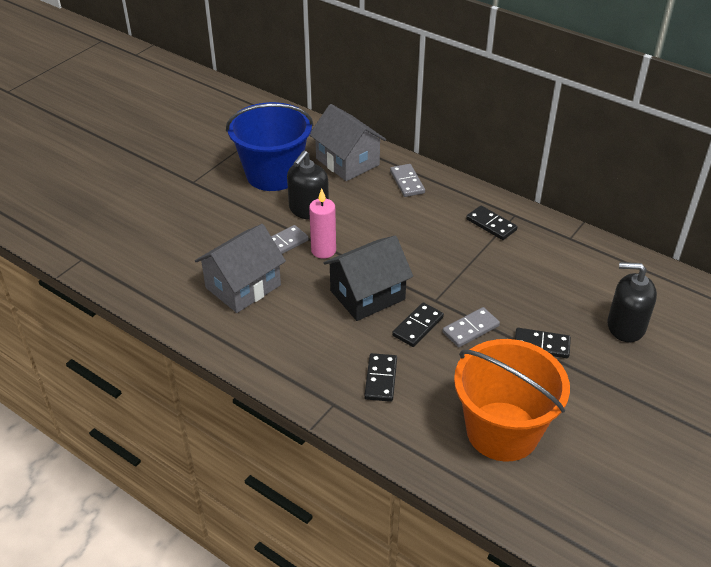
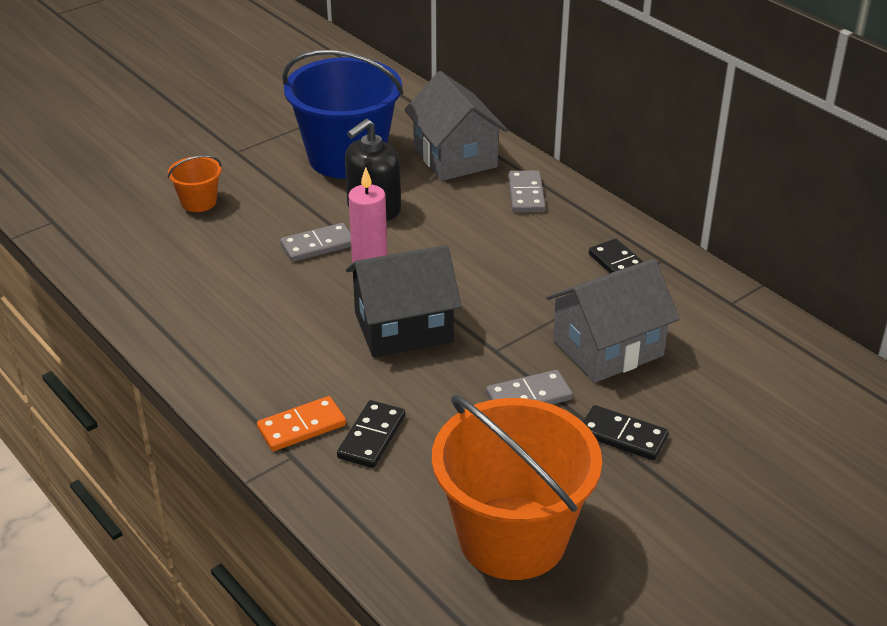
camera: 15 degrees right, 5 degrees down
grey house [195,224,286,313] -> grey house moved to [546,259,680,383]
black domino [392,302,444,347] -> none
black soap dispenser [607,262,657,342] -> none
none -> orange bucket [168,155,222,212]
none -> orange domino [257,396,346,451]

